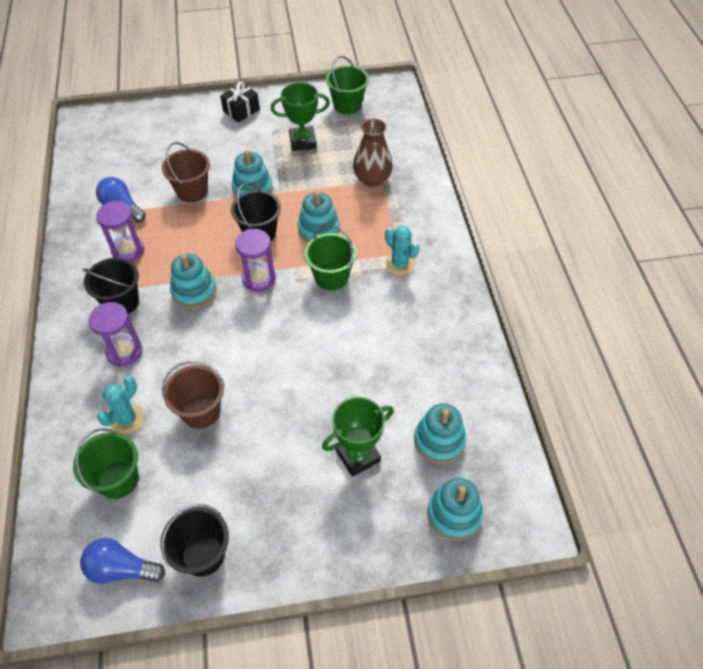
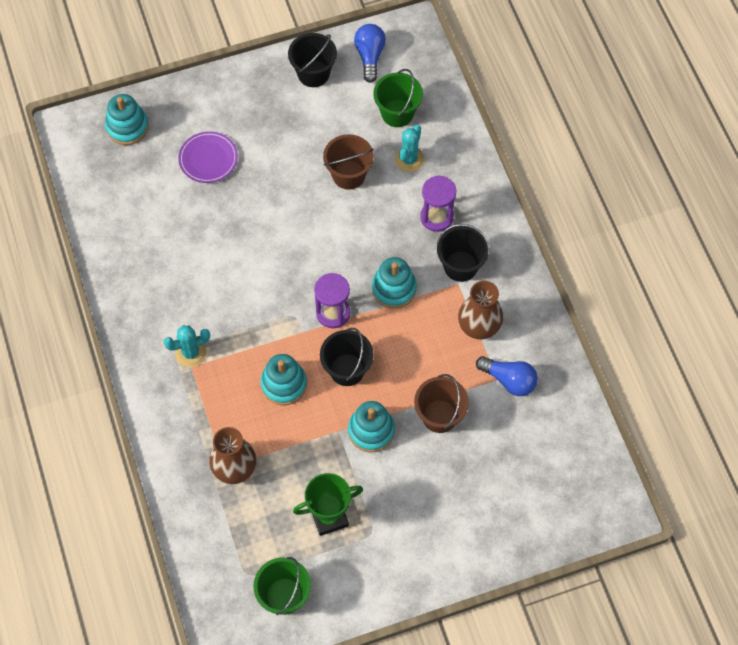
camera: 170 degrees right, 10 degrees up
blue light bulb [80,538,165,584] -> blue light bulb turned 90 degrees counterclockwise [354,24,386,83]
purple hourglass [96,201,144,262] -> brown vase [458,281,503,339]
black gift [220,81,260,123] -> none
green bucket [304,225,357,291] -> none
green trophy [322,397,394,477] -> purple plate [178,131,238,183]
turquoise cactus [385,225,419,275] -> turquoise cactus turned 60 degrees counterclockwise [164,325,210,367]
turquoise stacking toy [414,403,466,464] -> none

